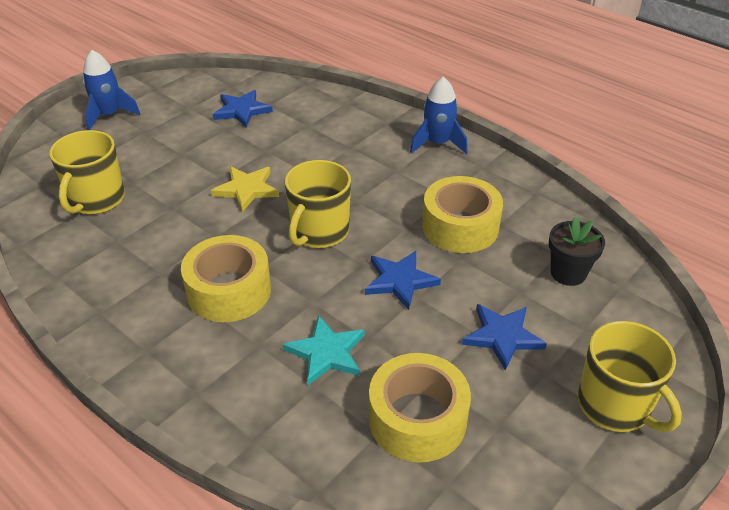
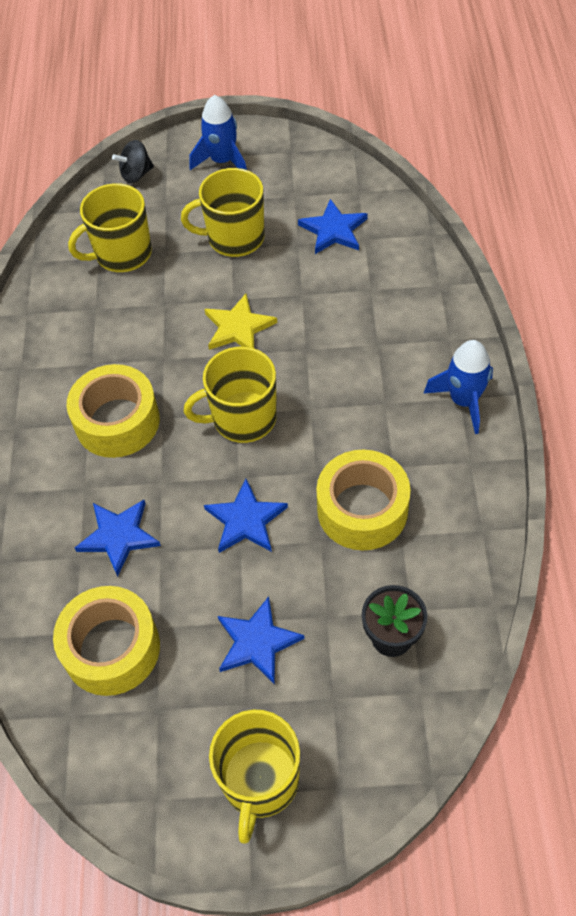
camera: 50 degrees right, 15 degrees up
turquoise star [283,315,365,385] -> blue star [75,500,161,577]
none -> black spinning top [112,140,154,183]
none -> yellow mug [181,168,265,257]

